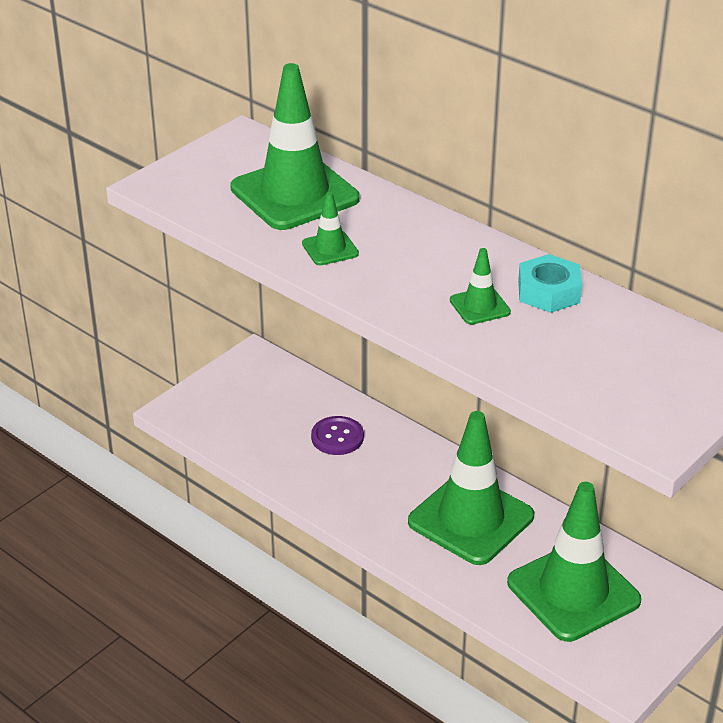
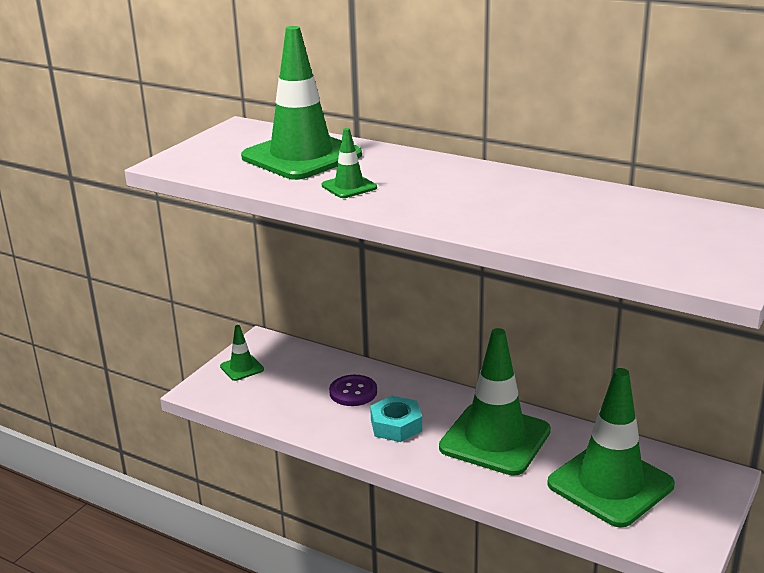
camera: 10 degrees left, 10 degrees down
green traffic cone [450,248,511,325] -> green traffic cone moved to [220,325,264,381]
turquoise nut [518,254,582,313] -> turquoise nut moved to [370,396,422,442]

